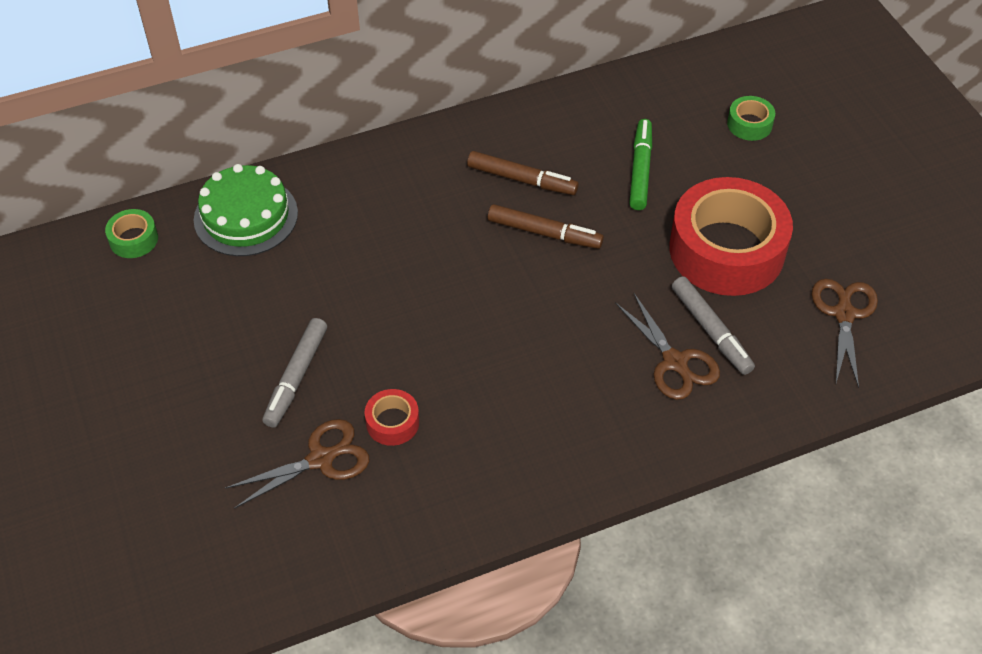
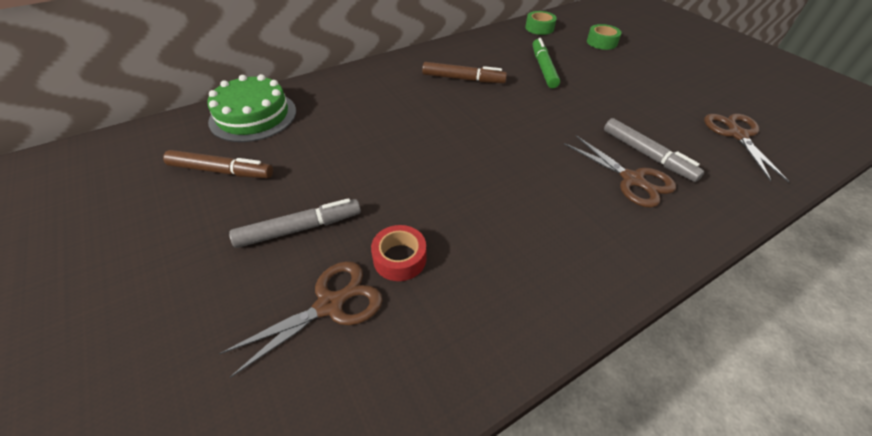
camera: 10 degrees left, 5 degrees down
green tape [105,209,158,258] -> green tape moved to [525,11,557,35]
grey marker [262,318,327,428] -> grey marker turned 120 degrees counterclockwise [229,198,361,248]
brown marker [488,204,604,249] -> brown marker moved to [163,150,273,178]
red tape [669,177,793,296] -> none

